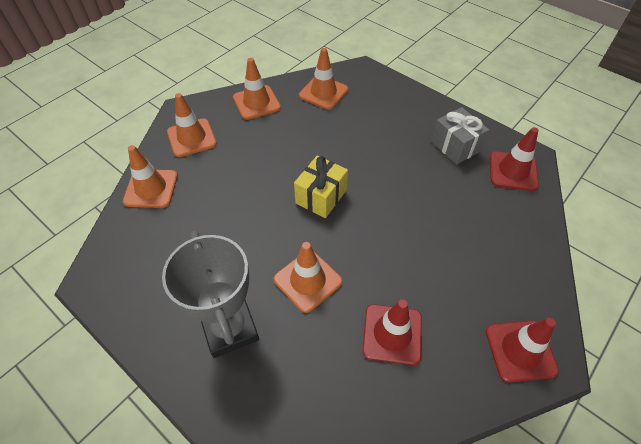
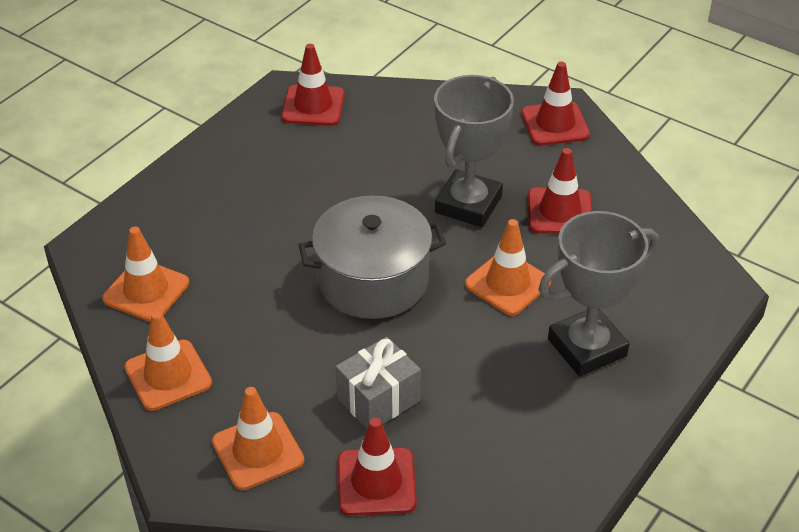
camera: 95 degrees left, 10 degrees down
orange traffic cone [123,145,178,208] -> red traffic cone [338,418,417,516]
yellow gift [294,156,348,218] -> grey pot [299,195,446,319]
grey gift [431,107,489,165] -> grey gift moved to [336,337,421,429]
none -> grey trophy [434,75,514,227]

